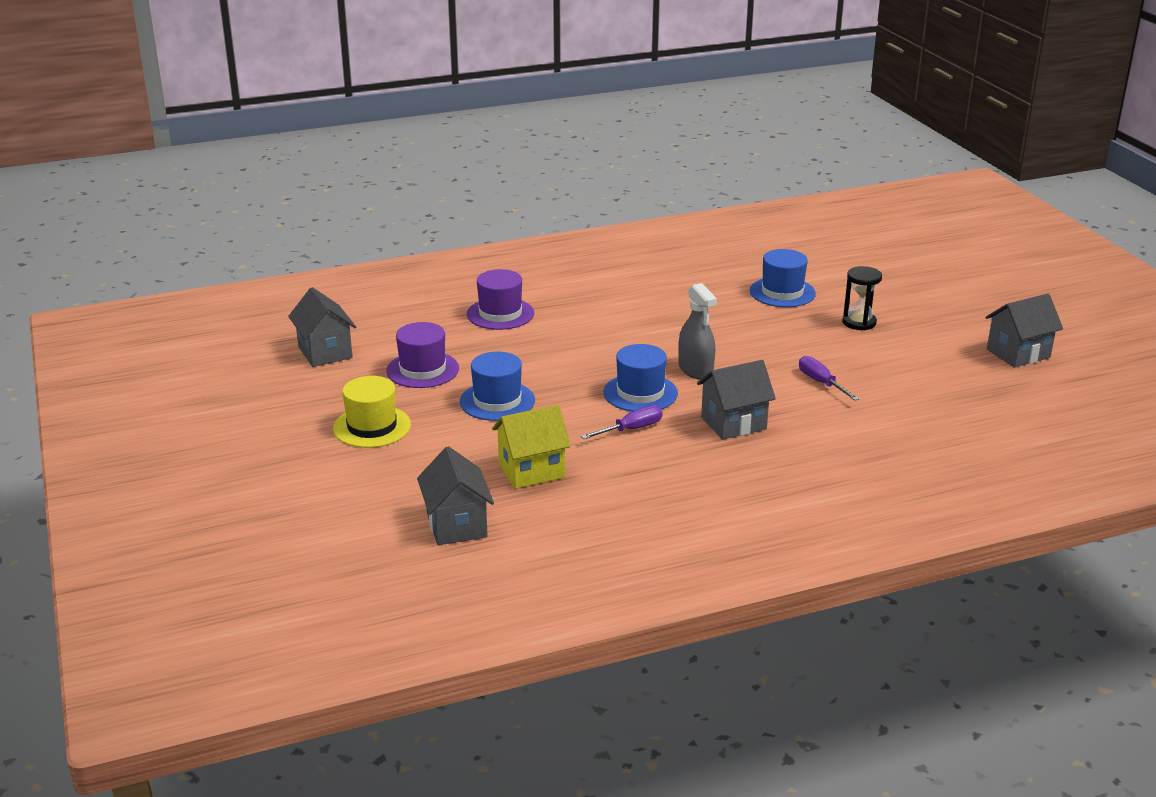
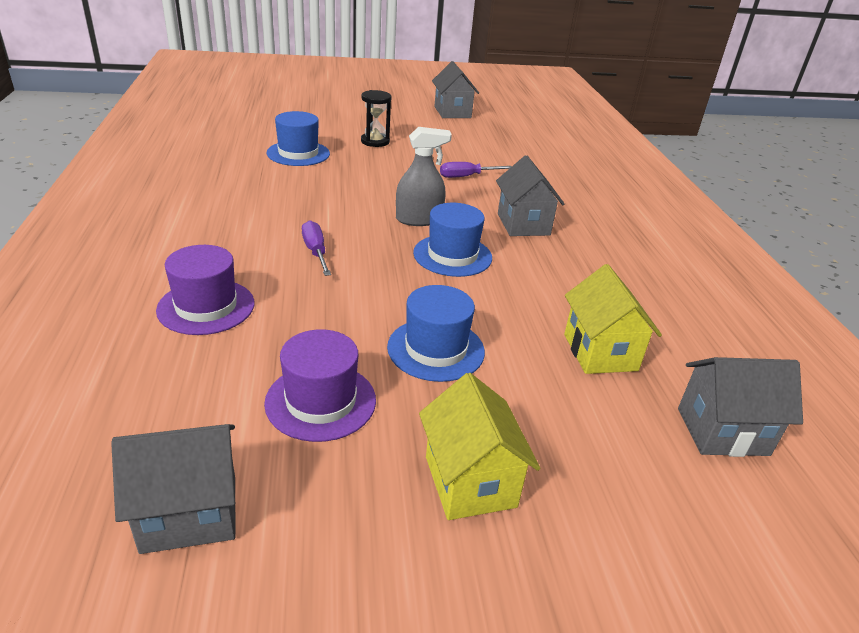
camera: 80 degrees left, 5 degrees up
yellow hat [333,376,411,448] -> yellow house [419,373,541,520]
purple screwdriver [581,405,663,439] -> purple screwdriver moved to [302,220,331,276]

